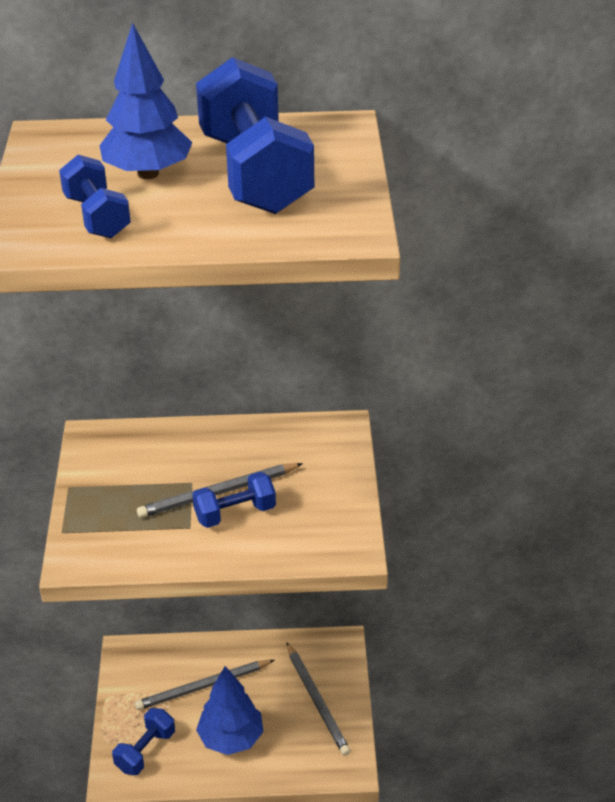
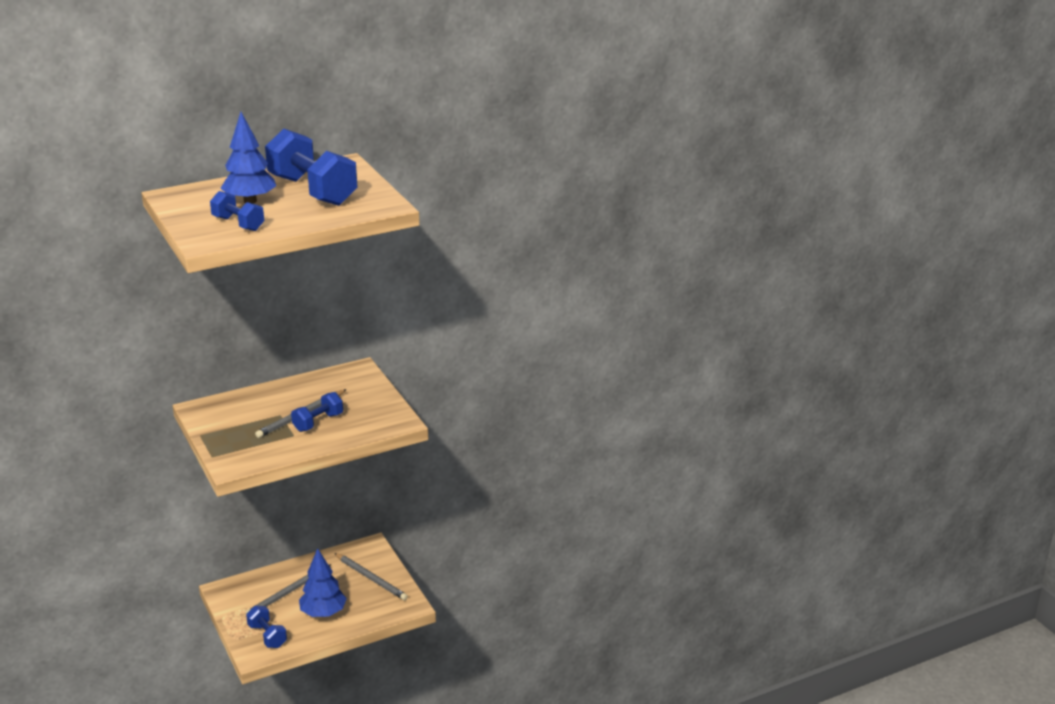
camera: 25 degrees left, 10 degrees down
blue dumbbell [112,708,175,775] -> blue dumbbell turned 45 degrees counterclockwise [246,606,287,648]

